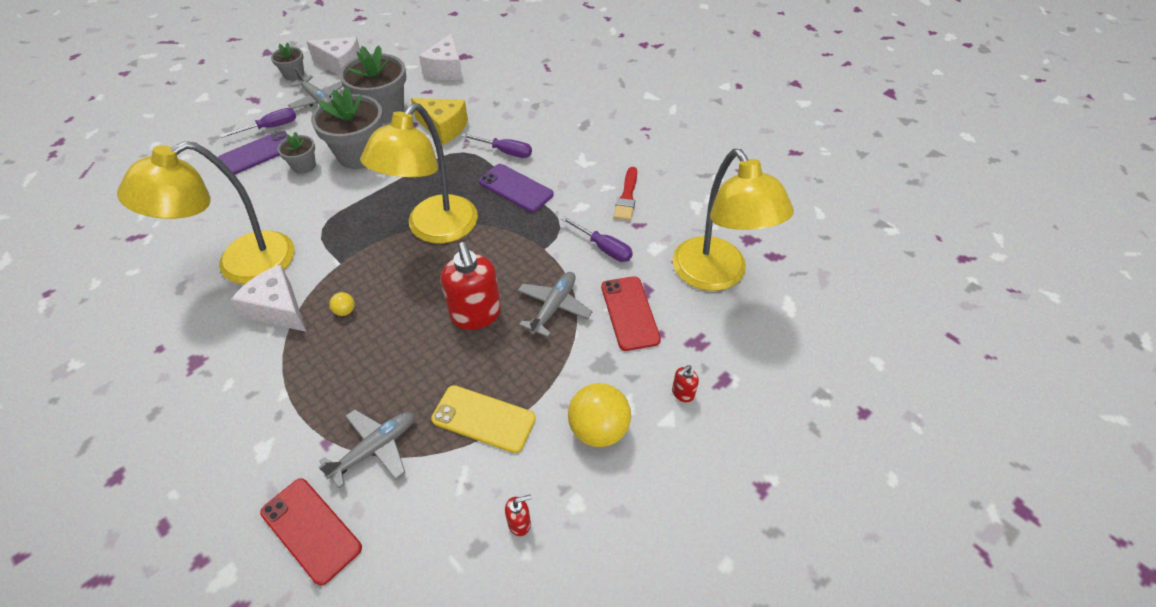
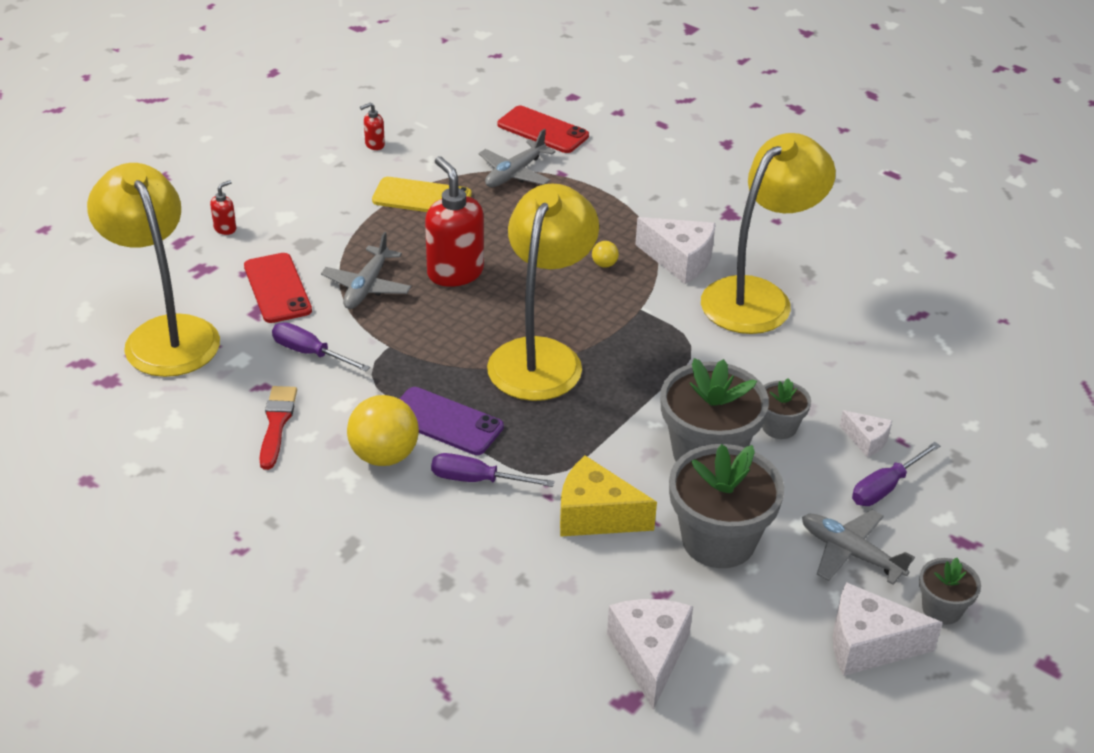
camera: 170 degrees right, 10 degrees down
purple phone [218,130,288,174] -> white cheese [840,410,892,457]
yellow ball [568,383,631,447] -> yellow ball moved to [347,395,419,466]

